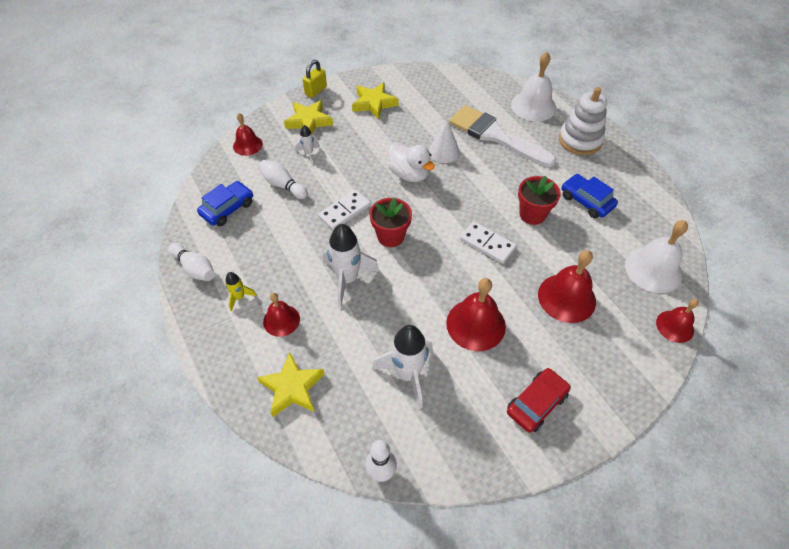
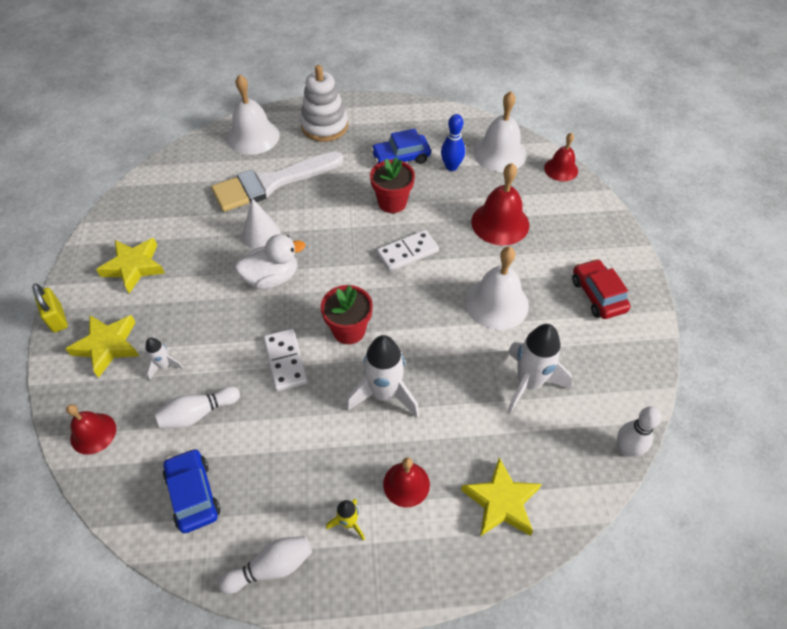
camera: 65 degrees left, 0 degrees up
red bell [446,278,506,351] -> white bell [465,247,529,330]
none -> blue bowling pin [441,114,465,171]

